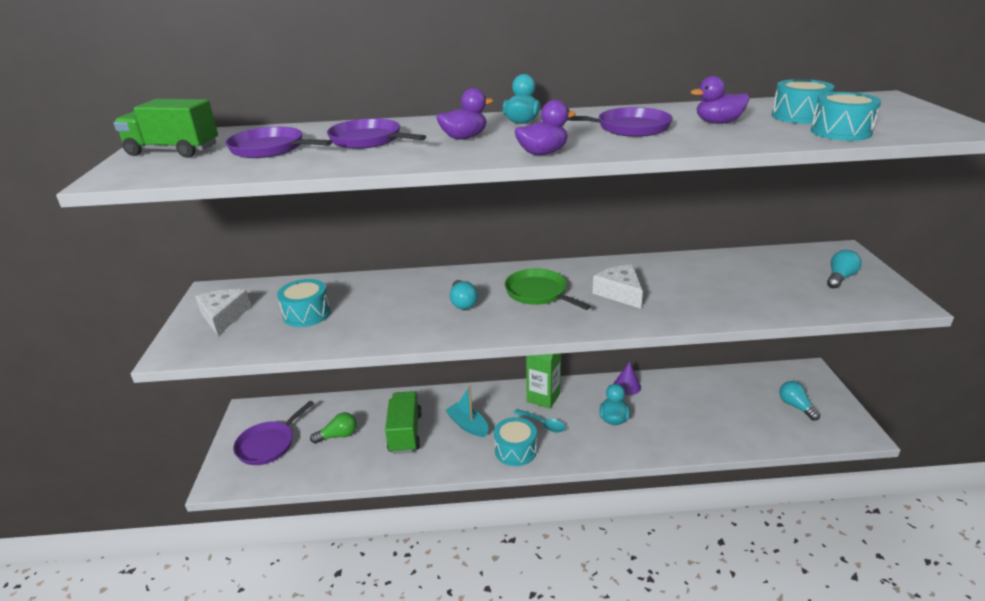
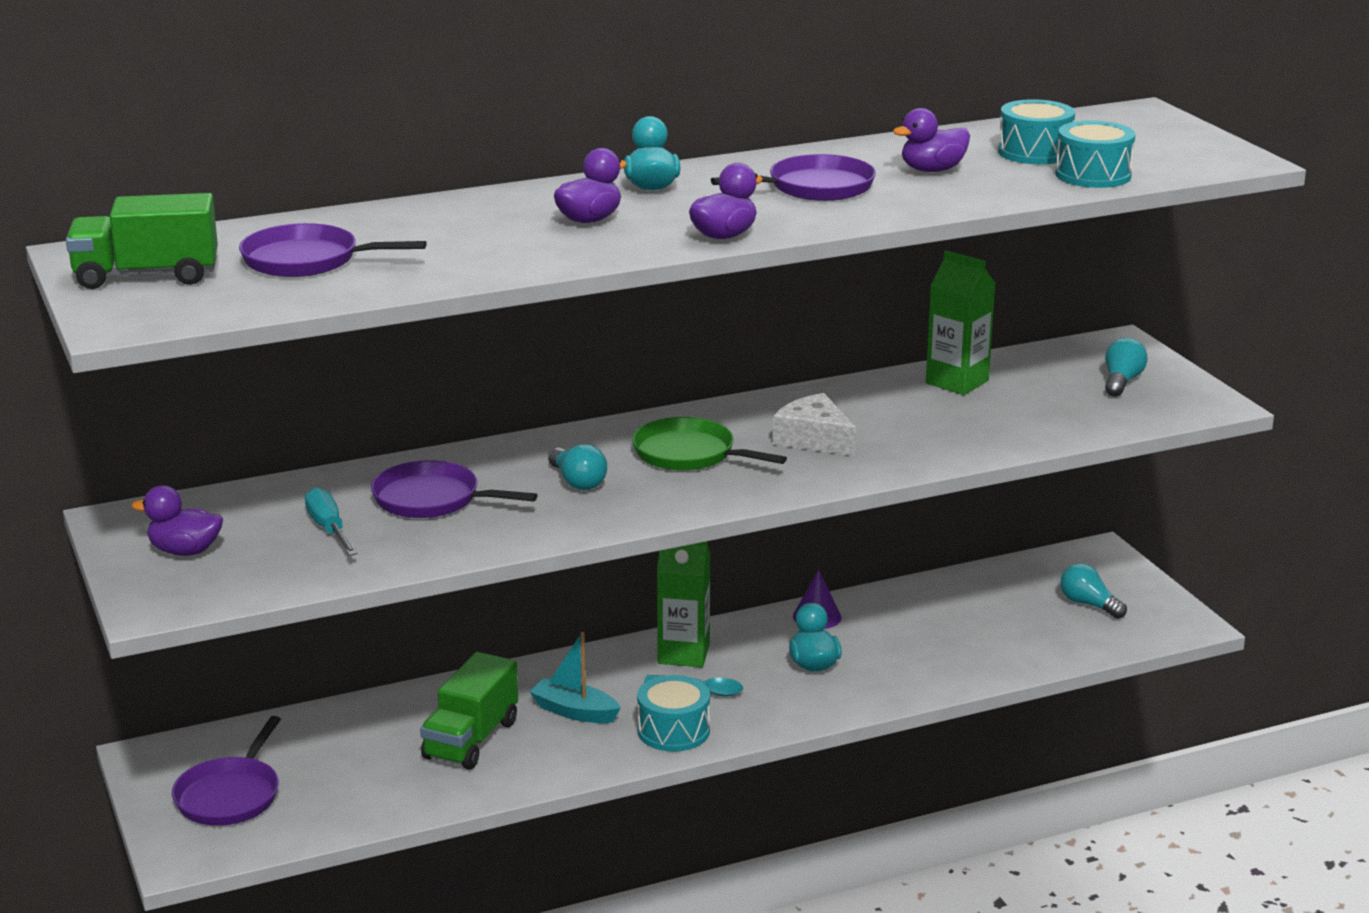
camera: 20 degrees left, 5 degrees down
white cheese [195,289,251,336] -> purple duck [131,485,223,556]
turquoise drum [277,279,330,327] -> turquoise screwdriver [305,487,357,556]
green light bulb [310,412,357,444] -> none
purple pan [327,118,426,149] -> purple pan moved to [371,460,538,518]
green truck [385,391,422,454] -> green truck turned 135 degrees counterclockwise [420,652,518,769]
none -> green carton [926,250,995,395]

